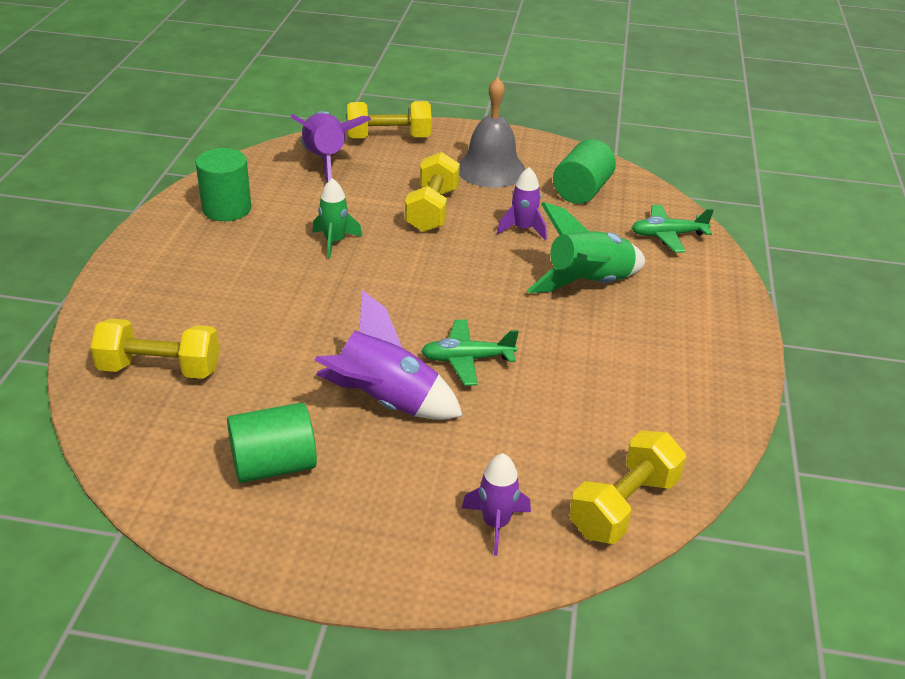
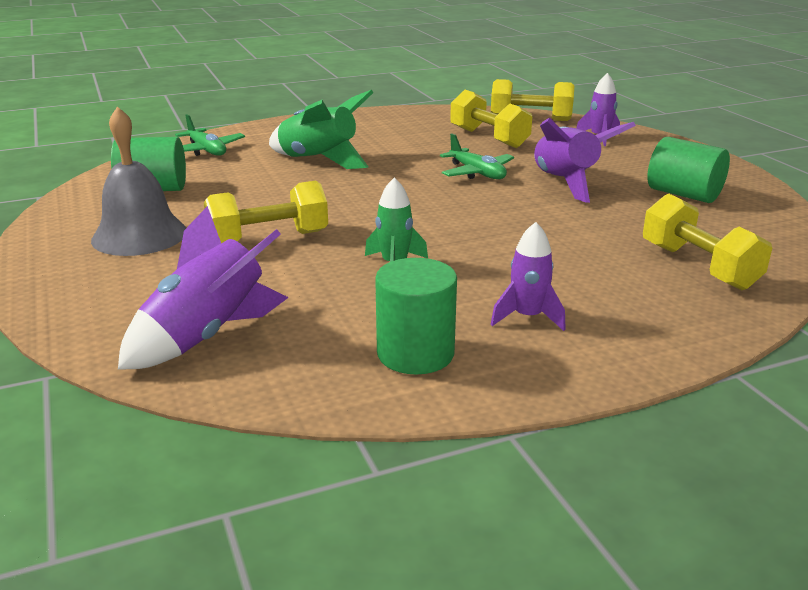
camera: 120 degrees left, 10 degrees down
yellow dumbbell [347,101,432,139] -> yellow dumbbell moved to [450,90,532,148]
purple rocket [497,167,547,240] -> purple rocket moved to [490,222,566,331]

